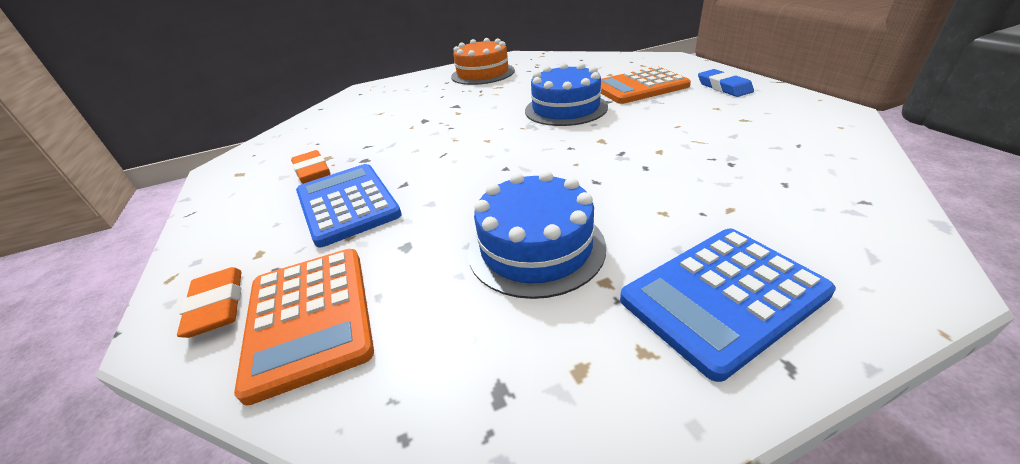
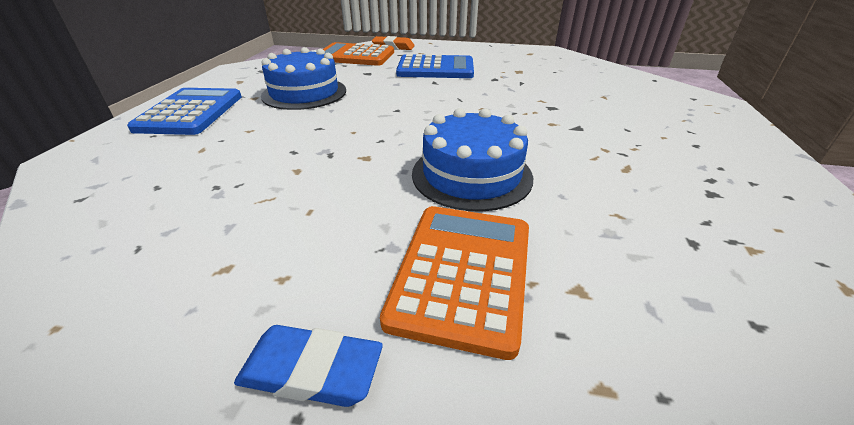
camera: 120 degrees right, 0 degrees up
orange eraser [291,150,330,184] -> none
orange cake [451,38,515,85] -> none

